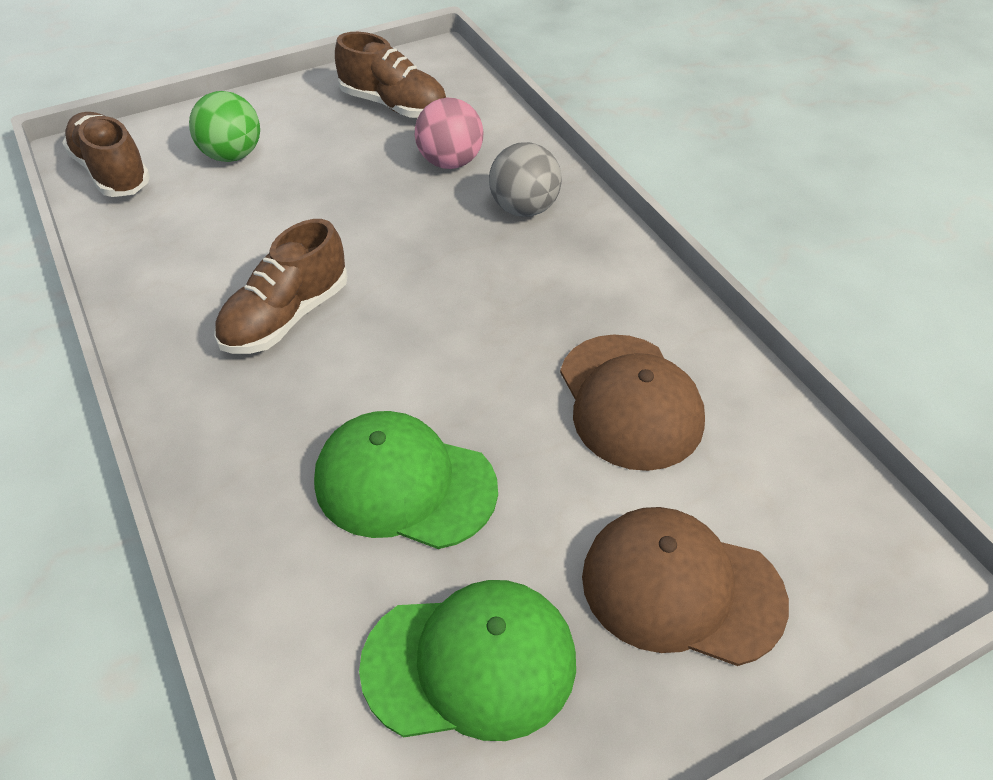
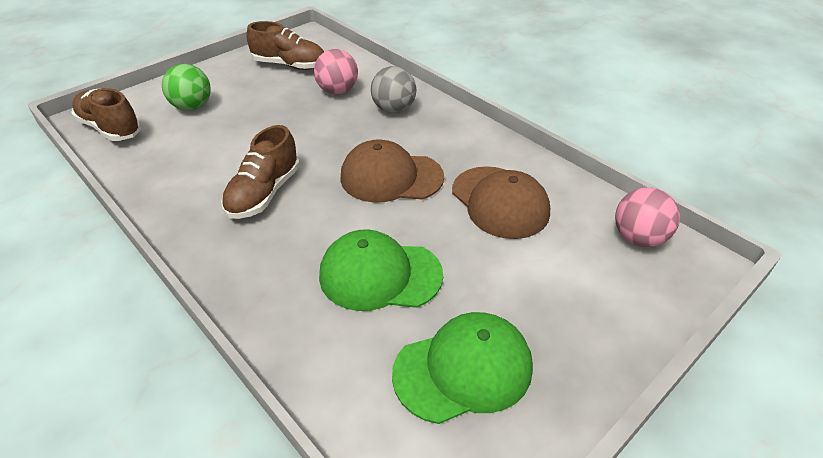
camera: 15 degrees left, 5 degrees down
brown cap [582,507,789,666] -> brown cap moved to [340,139,444,203]
none -> pink ball [615,187,680,247]

